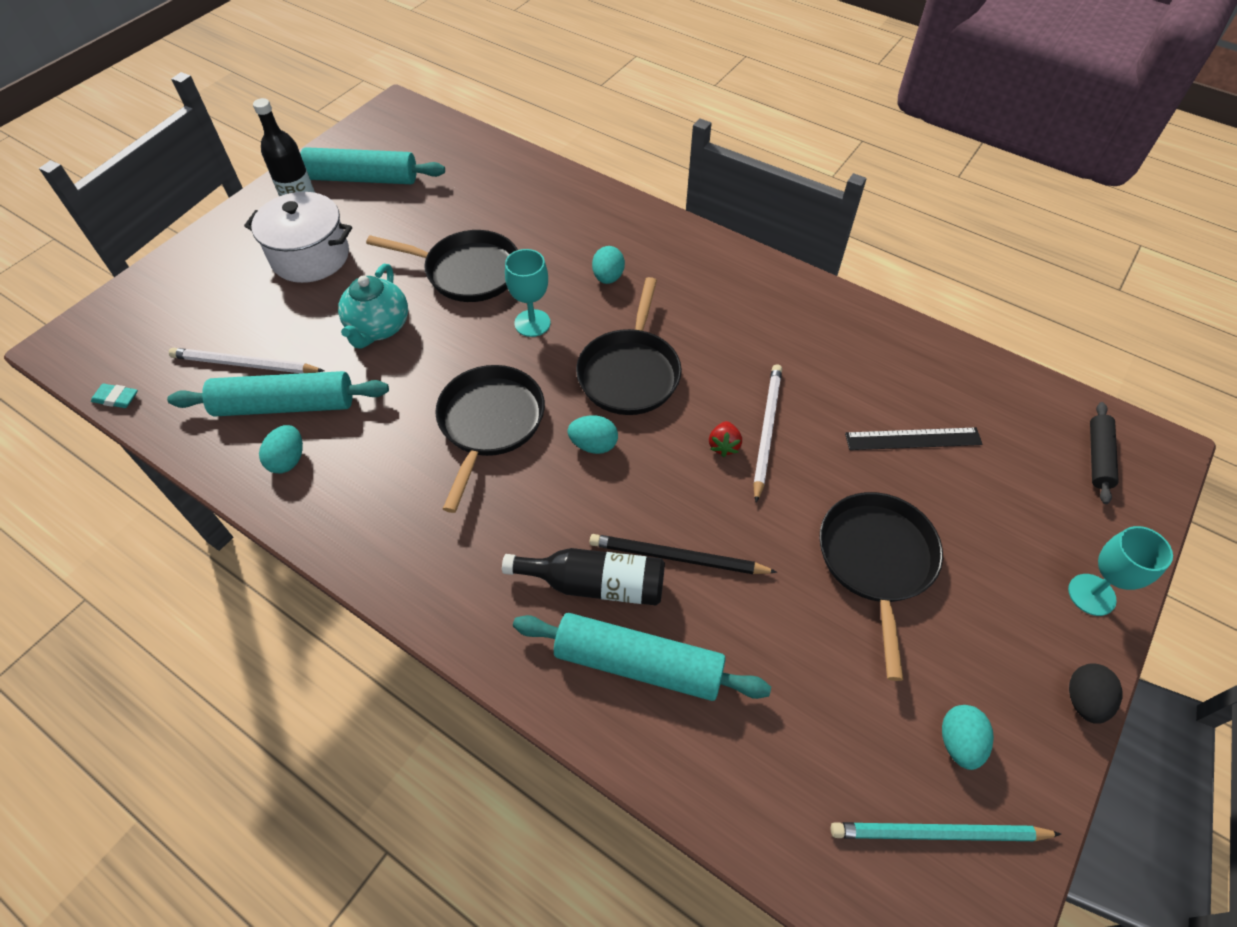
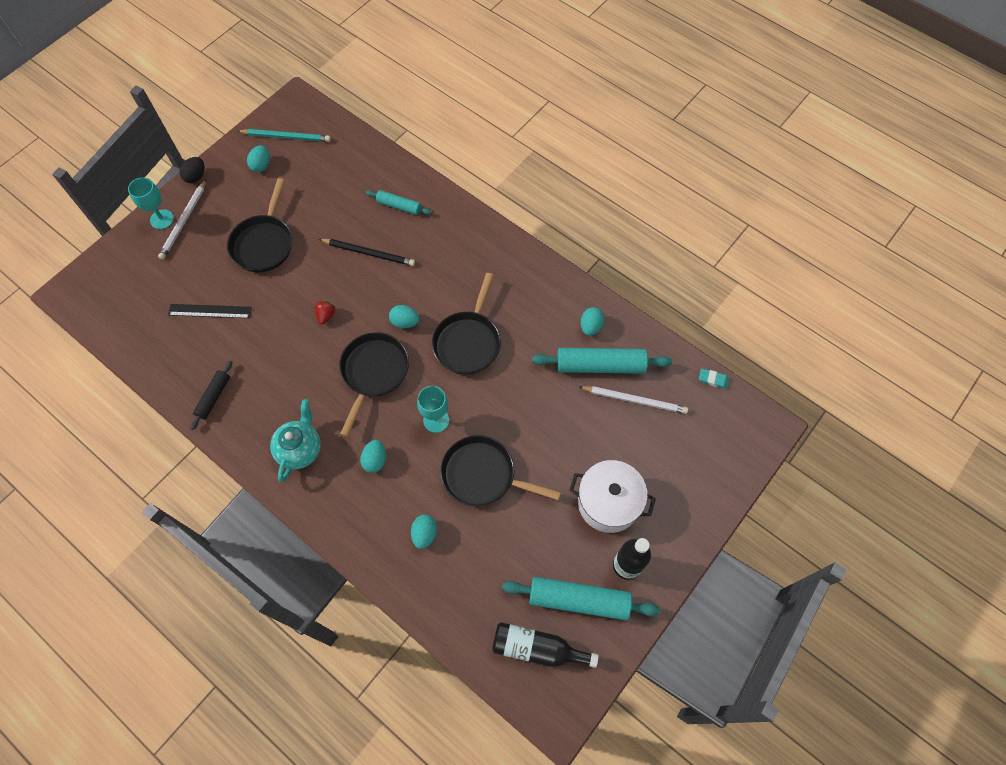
camera: 175 degrees left, 10 degrees up
turquoise teapot [338,264,408,349] -> turquoise teapot moved to [270,399,321,482]
black bottle [502,548,665,605] -> black bottle moved to [492,622,599,668]
turquoise rolling pin [513,613,771,701] -> turquoise rolling pin [365,190,432,215], size x0.56
white pencil [753,364,782,503] -> white pencil moved to [158,179,207,260]
black rolling pin [1090,402,1119,504] -> black rolling pin moved to [190,361,232,430]
none -> turquoise egg [411,515,437,549]

